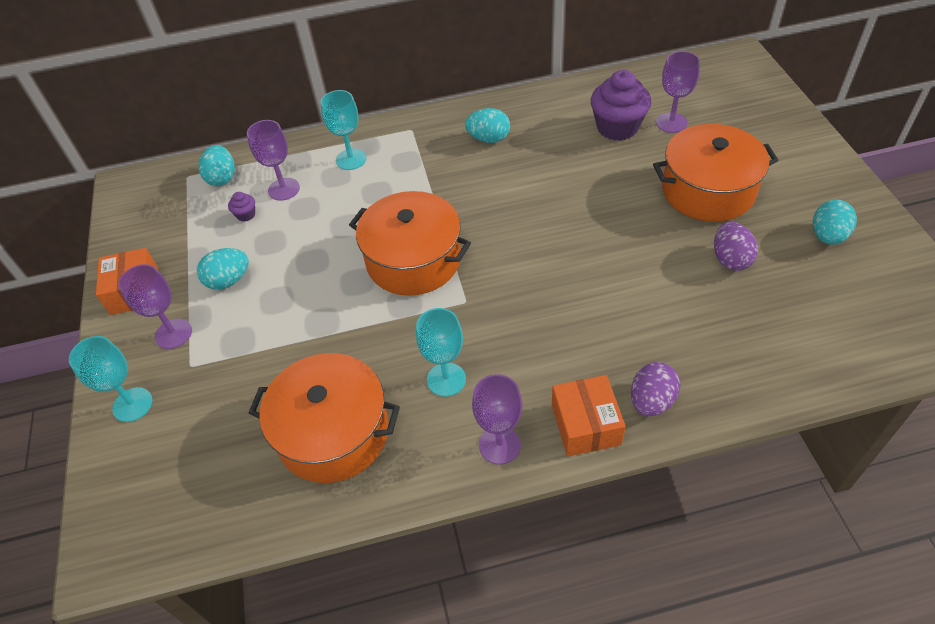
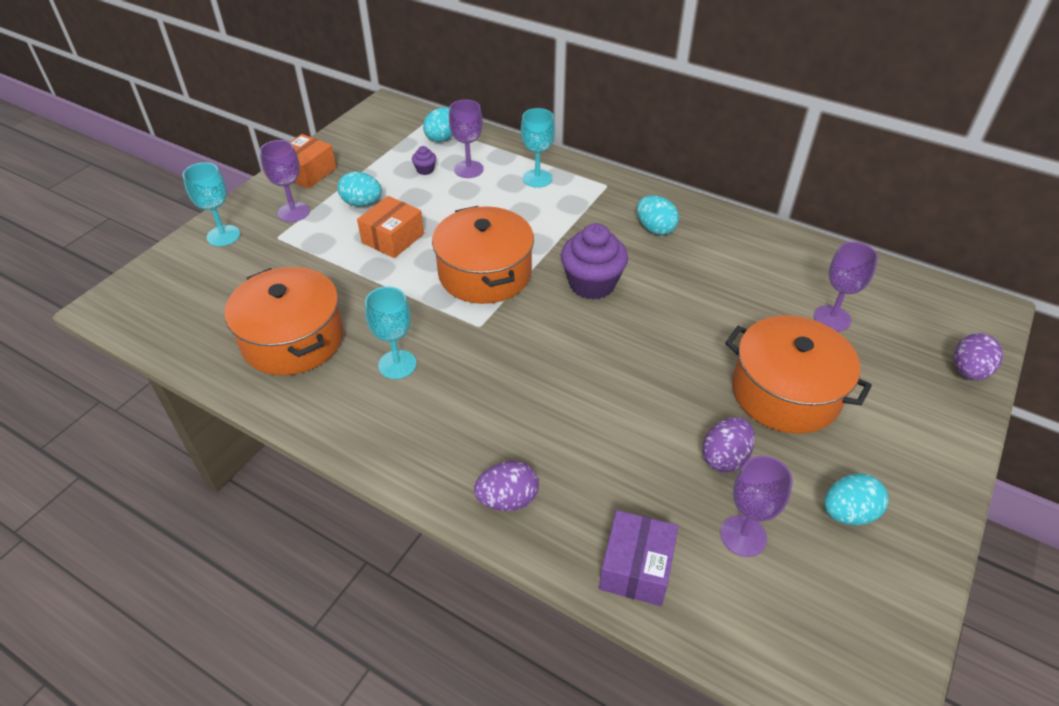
camera: 40 degrees right, 5 degrees down
purple goblet [472,374,522,465] -> purple goblet moved to [720,456,793,557]
orange box [552,375,626,456] -> orange box moved to [357,196,424,258]
purple cupcake [591,70,651,141] -> purple cupcake moved to [561,223,628,300]
none -> purple box [599,510,678,606]
none -> purple egg [954,333,1003,380]

